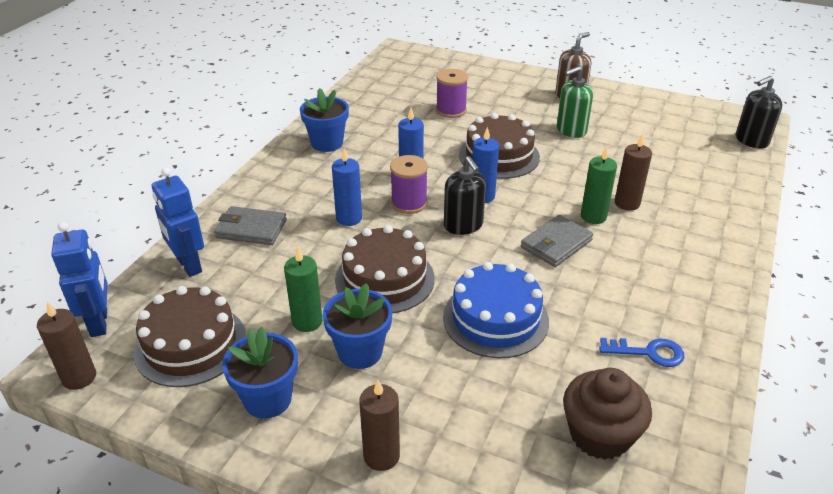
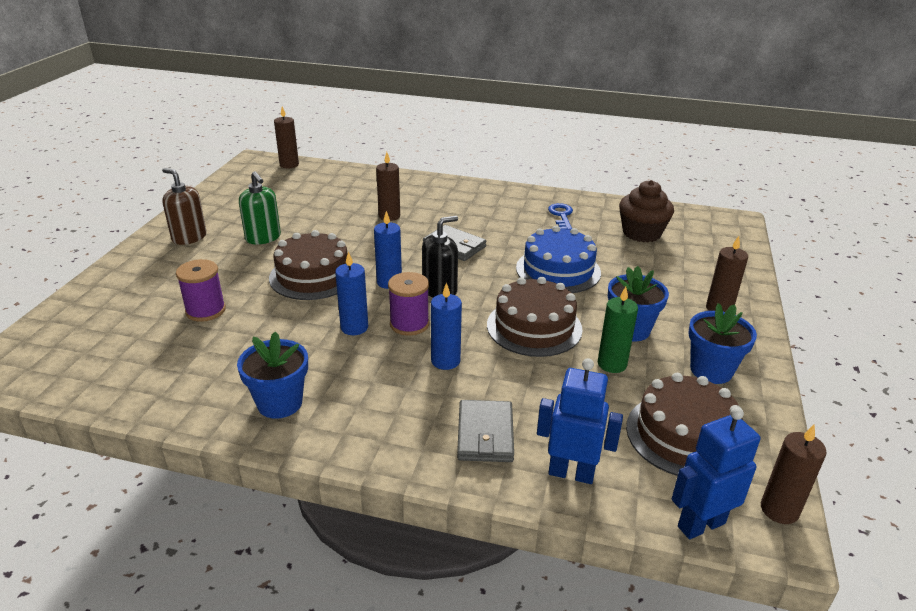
camera: 100 degrees left, 5 degrees down
blue robot [152,167,204,277] -> blue robot turned 120 degrees counterclockwise [537,358,623,484]
green candle [581,146,617,224] -> none
black soap dispenser [736,76,782,148] -> brown candle [274,107,299,169]

